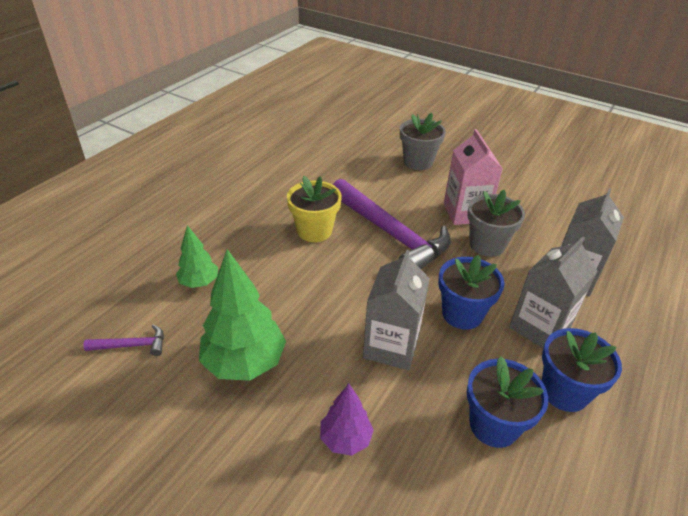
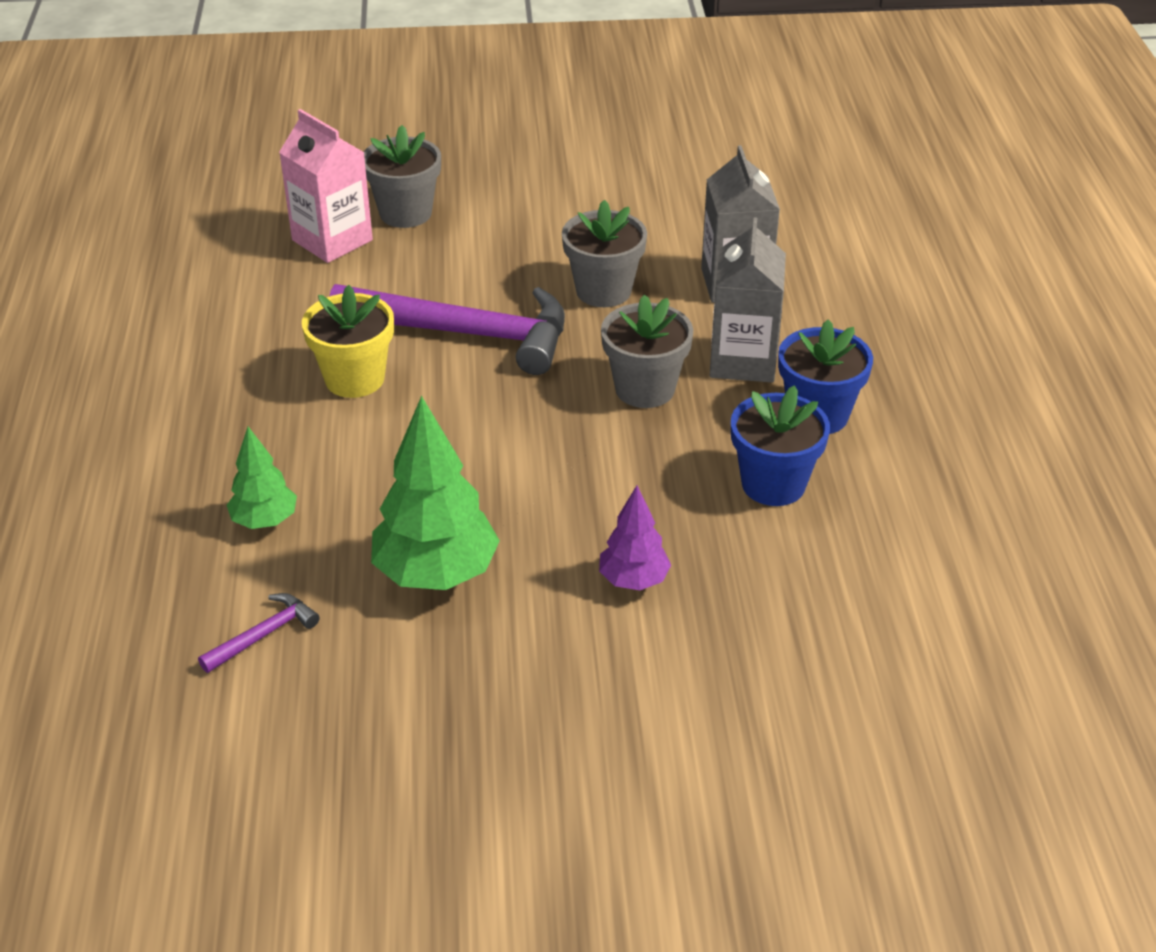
camera: 35 degrees left, 0 degrees up
grey carton [363,250,430,370] -> none
blue flower pot [438,255,505,330] -> grey flower pot [601,295,693,408]
pink carton [444,129,503,225] -> pink carton moved to [279,109,373,263]

